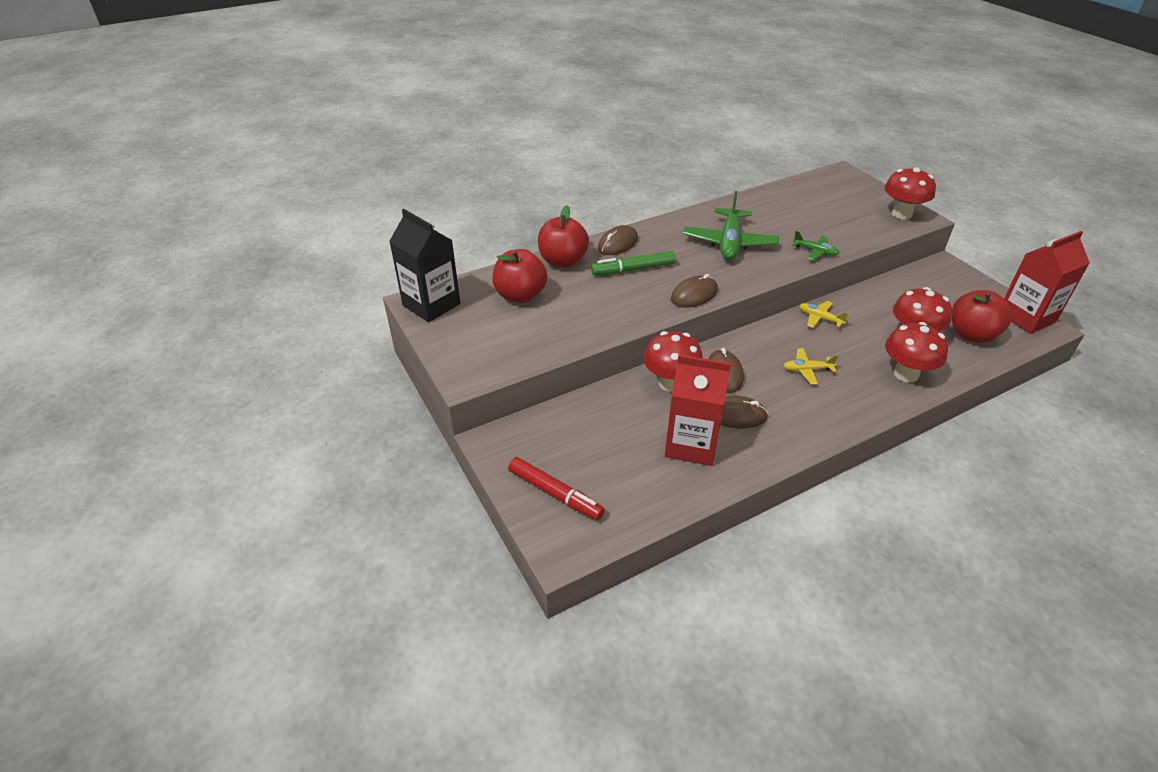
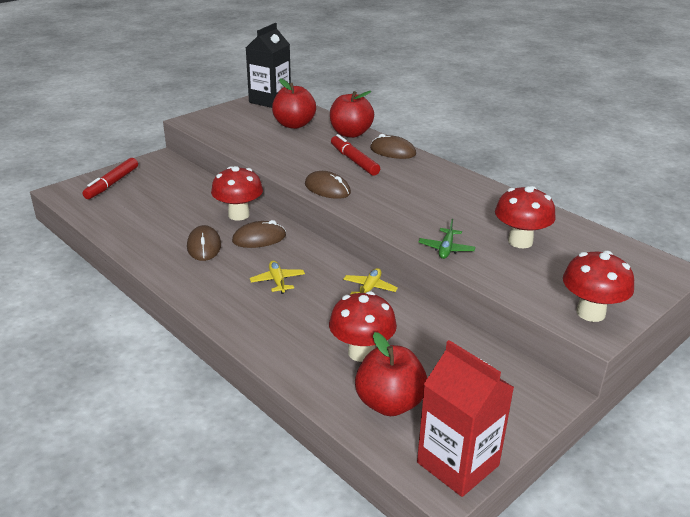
camera: 75 degrees right, 10 degrees down
green marker [591,251,676,276] -> red marker [331,134,380,176]
red carton [665,355,731,466] -> none
green plane [683,191,779,260] -> none
red mushroom [885,322,948,383] -> red mushroom moved to [495,186,556,248]

